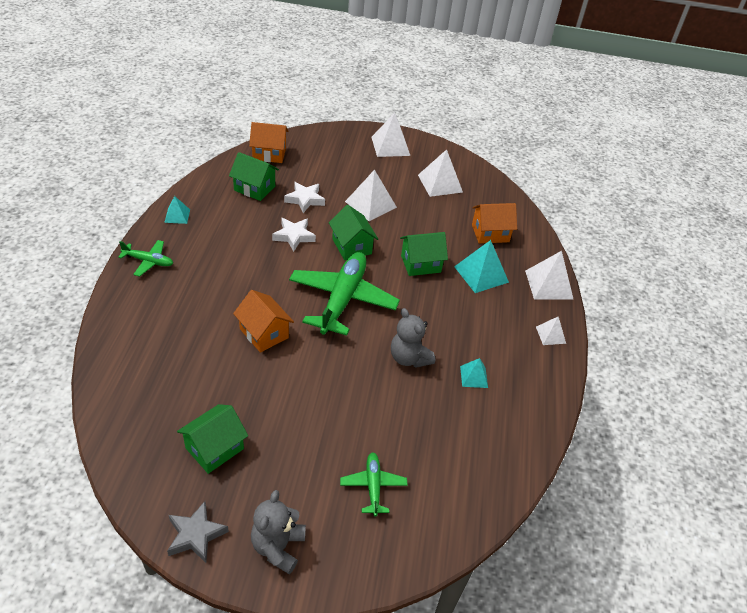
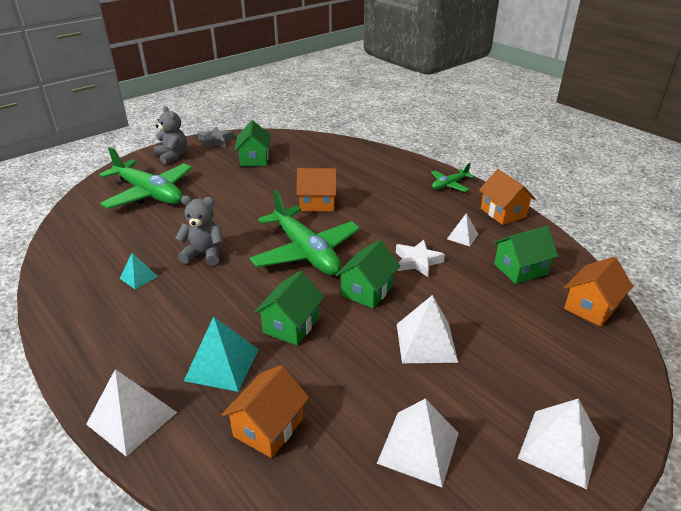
camera: 135 degrees right, 10 degrees down
turquoise pyramid [164,196,190,224] -> orange house [479,169,536,225]
white star [284,182,325,213] -> none
green house [329,205,378,260] -> green house turned 75 degrees counterclockwise [335,240,400,309]
green plane [340,452,408,517] -> green plane [99,147,192,209], size x2.05
white pyramid [536,316,566,345] -> white pyramid moved to [447,213,479,246]

